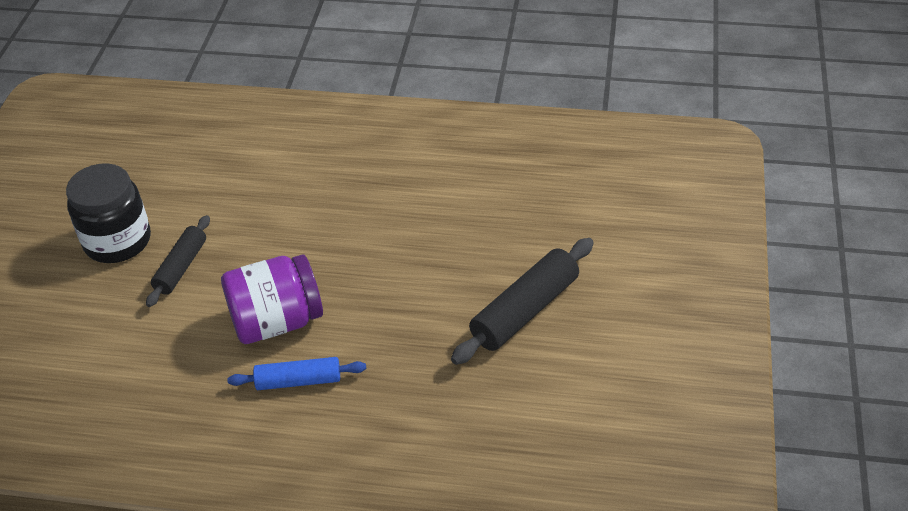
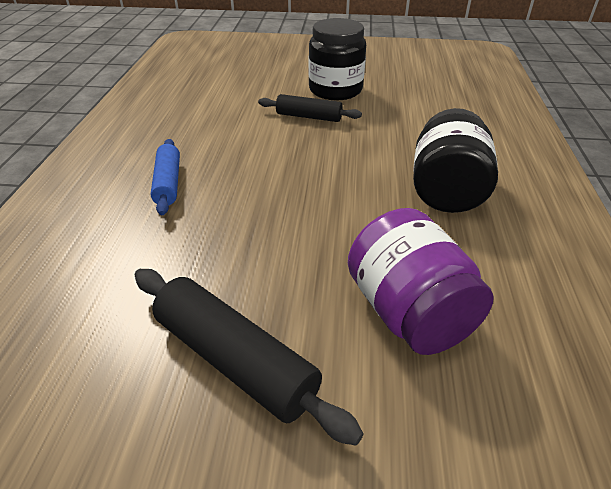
camera: 85 degrees right, 5 degrees down
purple jar [221,254,323,344] -> purple jar moved to [348,208,494,355]
none -> black jar [413,108,498,213]

